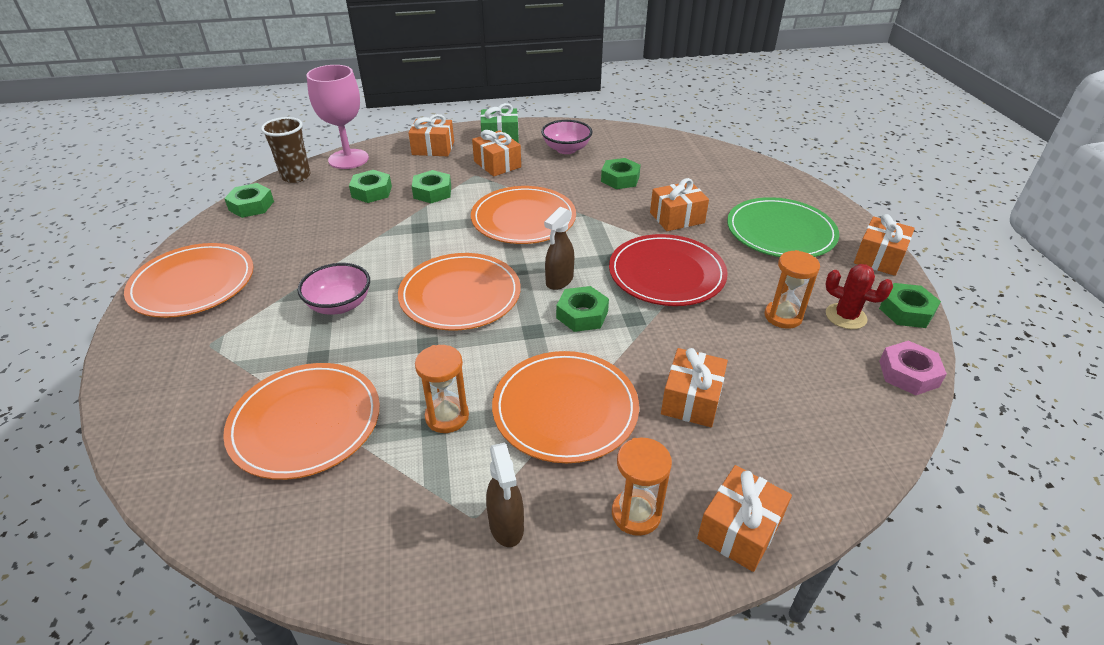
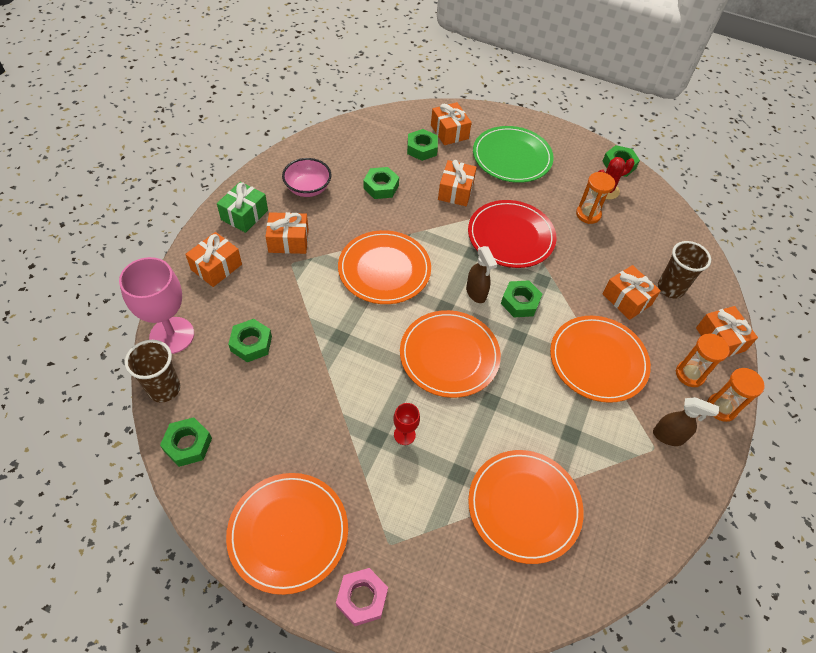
camera: 60 degrees left, 15 degrees up
pink bowl [298,263,370,315] -> red goblet [393,403,420,445]
green nut [412,170,451,203] -> green nut moved to [407,129,438,161]
orange hourglass [415,345,469,433] -> orange hourglass moved to [707,368,765,422]
orange gift [854,214,915,276] -> orange gift moved to [431,102,472,145]
pink nut [879,341,947,395] -> pink nut moved to [336,568,388,626]
none -> brown cup [658,241,711,299]

